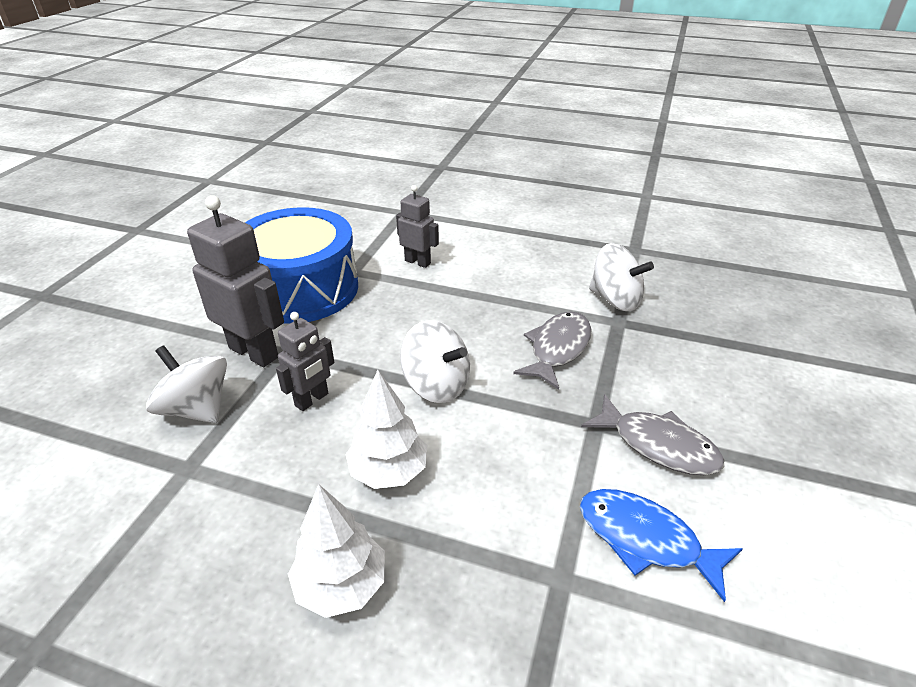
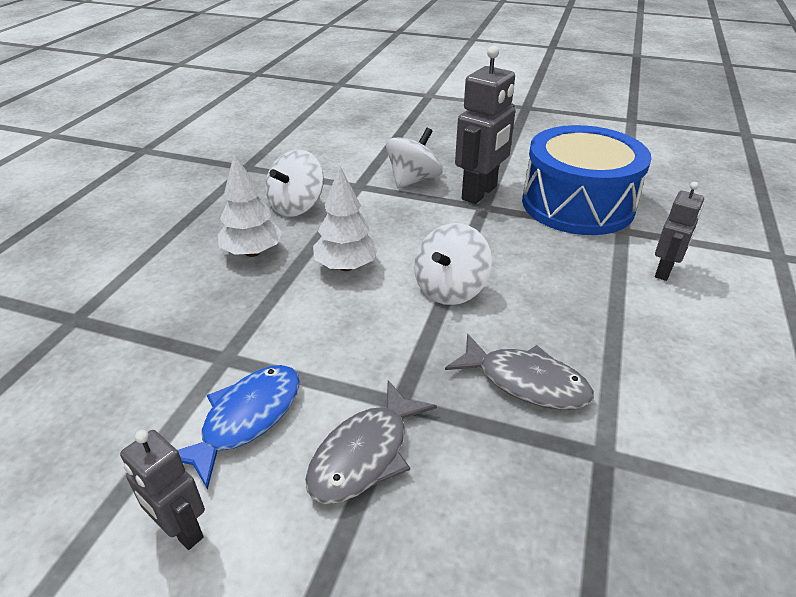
camera: 90 degrees right, 0 degrees up
grey robot [276,312,334,411] -> grey robot moved to [120,430,205,550]
white spinning top [589,243,654,311] -> white spinning top moved to [265,150,324,217]

